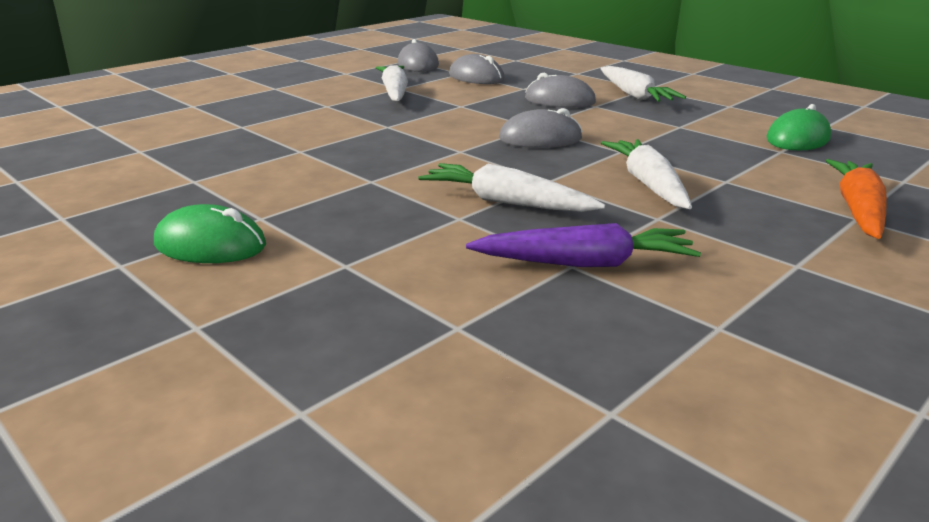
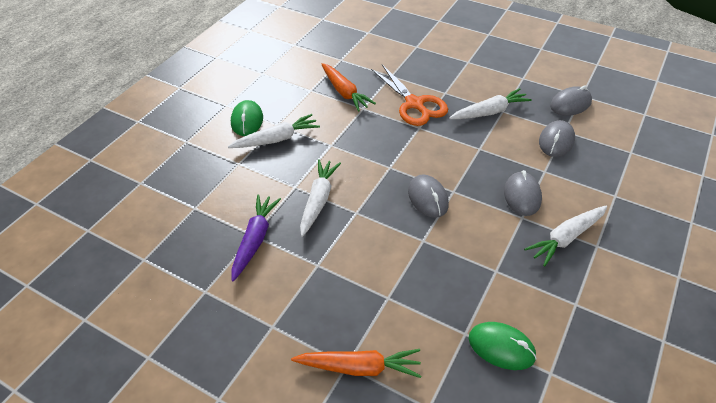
camera: 75 degrees right, 20 degrees up
purple carrot [466,223,701,267] -> purple carrot turned 150 degrees counterclockwise [231,194,281,281]
white carrot [601,139,692,209] -> white carrot moved to [228,114,320,148]
none -> orange carrot [321,63,376,111]
none -> orange scissors [371,64,448,126]

